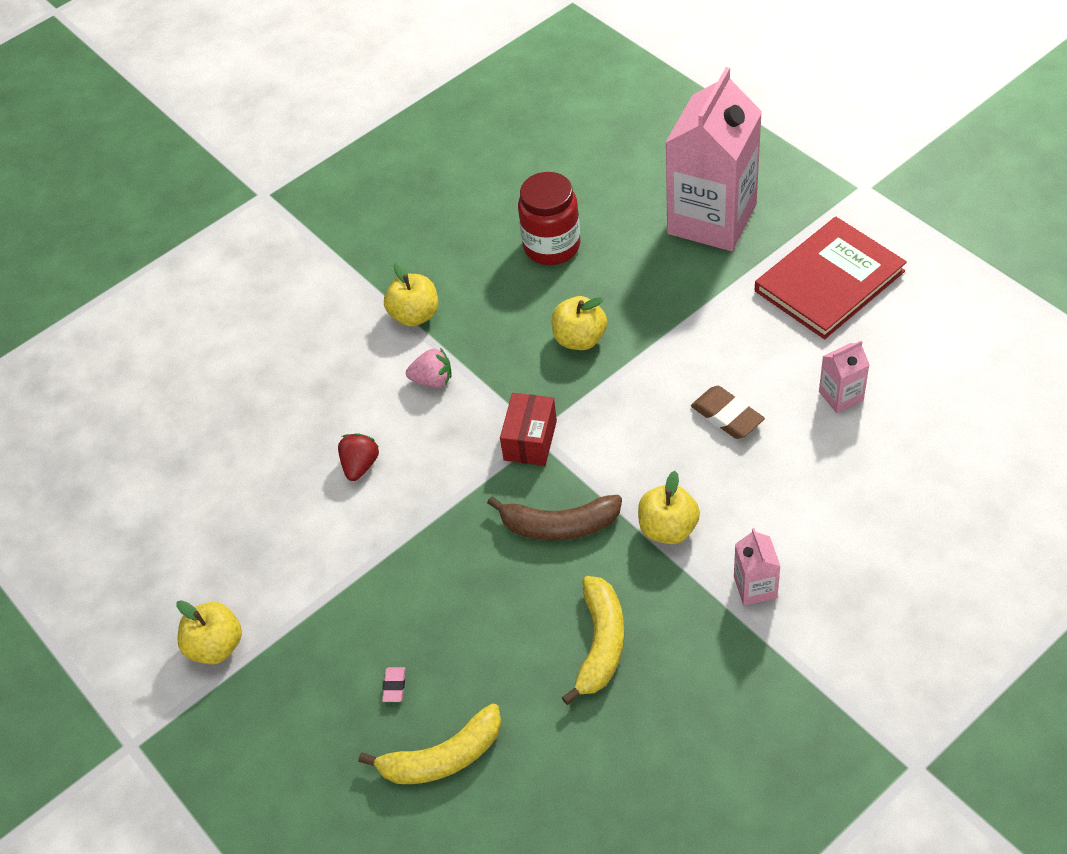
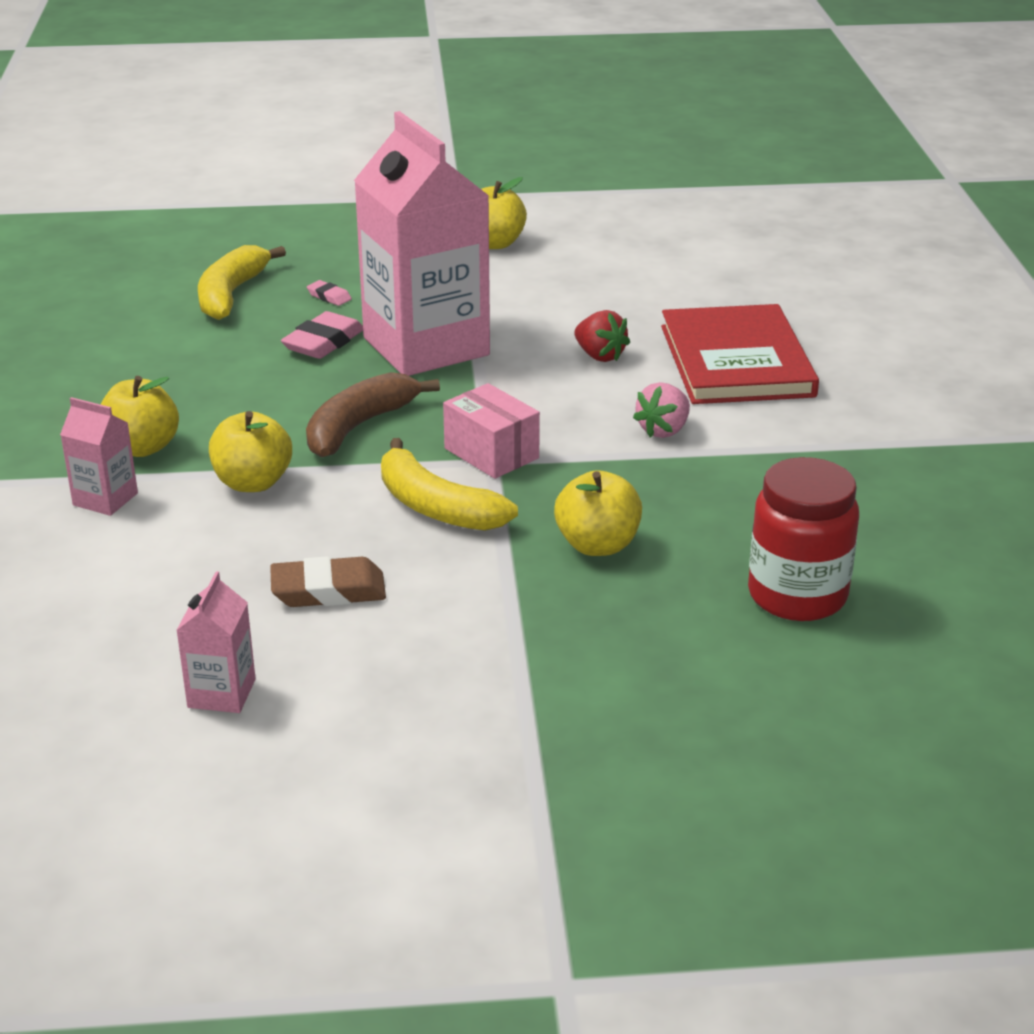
camera: 120 degrees right, 20 degrees down
yellow apple [384,262,438,327] -> yellow apple moved to [101,376,179,457]
red box [500,393,557,466] -> pink box [443,383,540,479]
yellow banana [562,576,624,705] -> yellow banana moved to [381,438,518,531]
pink carton [665,67,762,251] -> pink carton moved to [354,111,490,376]
red book [755,217,907,339] -> red book moved to [661,304,819,404]
none -> pink eraser [281,311,363,359]

